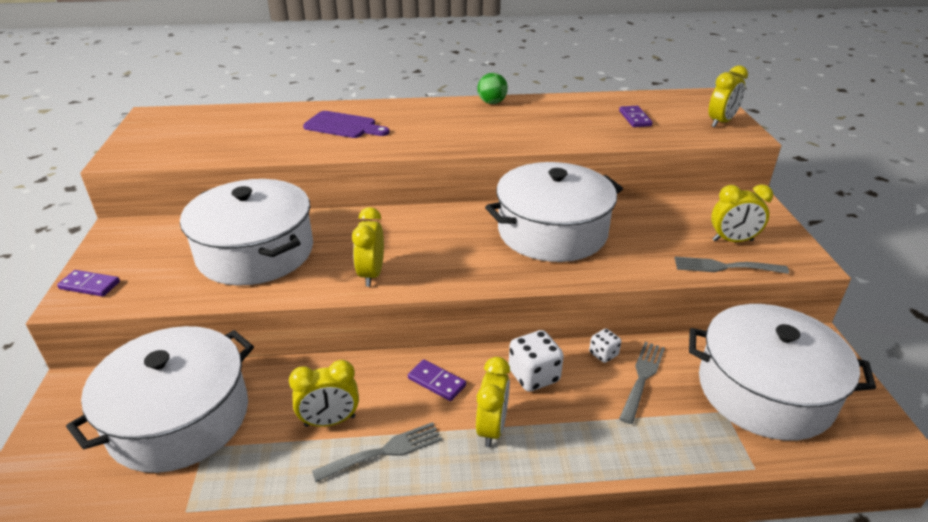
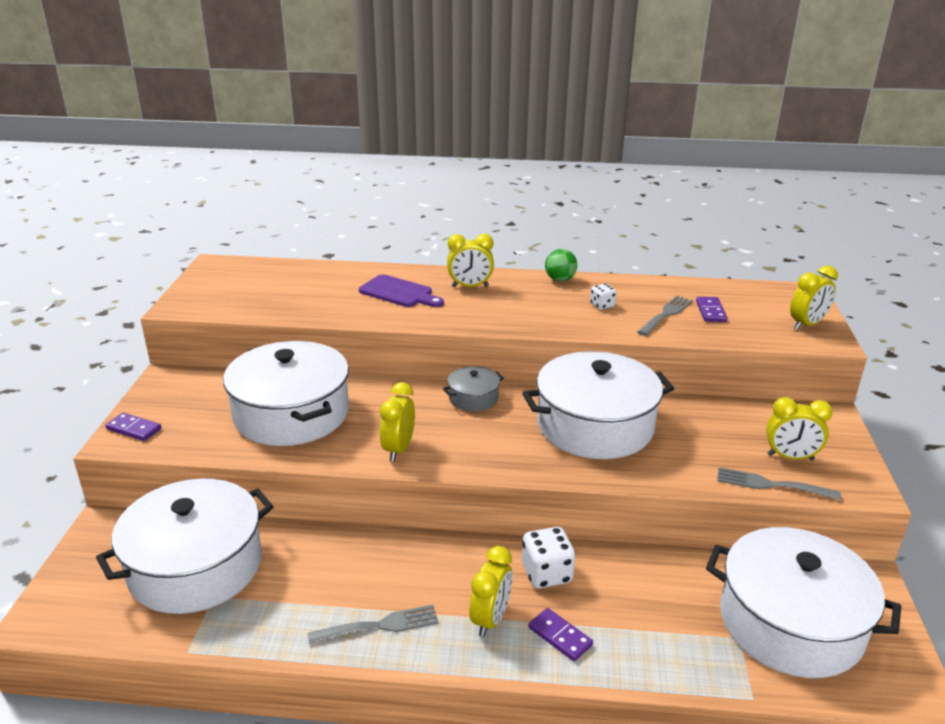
camera: 10 degrees right, 5 degrees down
yellow clock [289,360,359,427] -> yellow clock moved to [447,234,494,287]
purple domino [408,359,466,401] -> purple domino moved to [528,608,593,661]
white dice [589,329,621,363] -> white dice moved to [590,284,616,310]
grey fork [619,342,665,424] -> grey fork moved to [637,296,693,336]
none -> grey pot [443,366,504,412]

